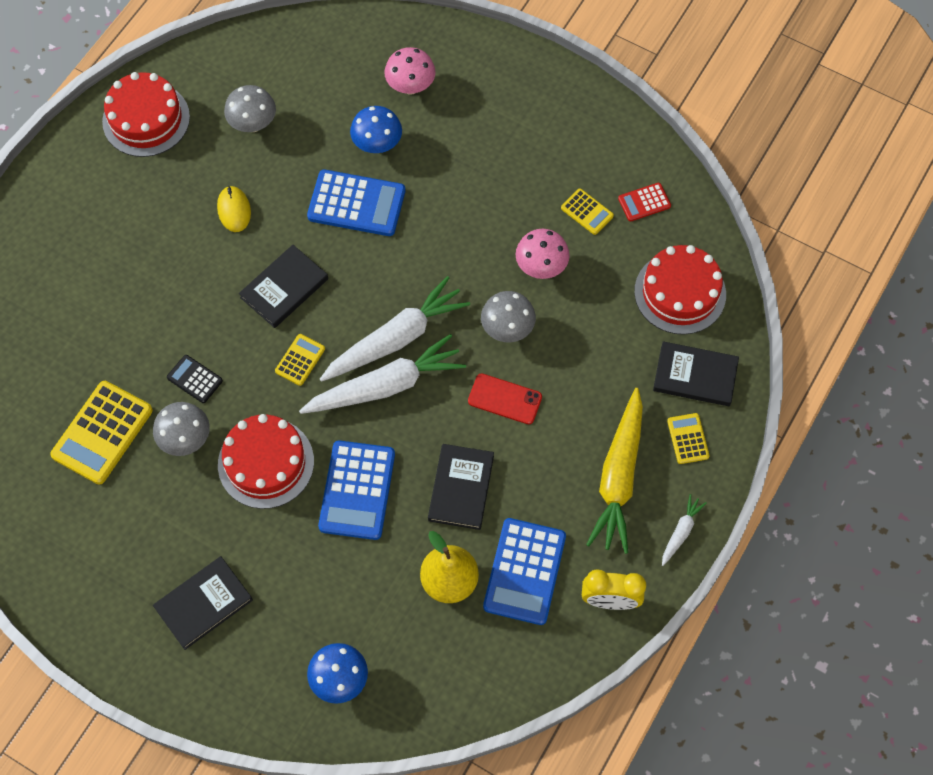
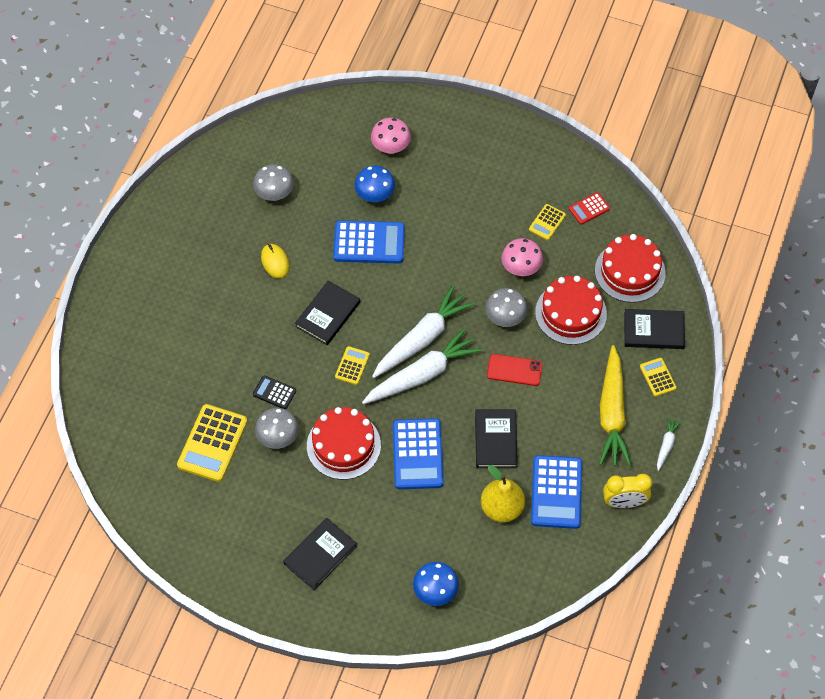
camera: 10 degrees left, 5 degrees down
red cake [102,72,190,157] -> red cake moved to [535,276,607,345]
yellow calculator [561,189,614,235] -> yellow calculator turned 90 degrees clockwise [529,204,566,240]

